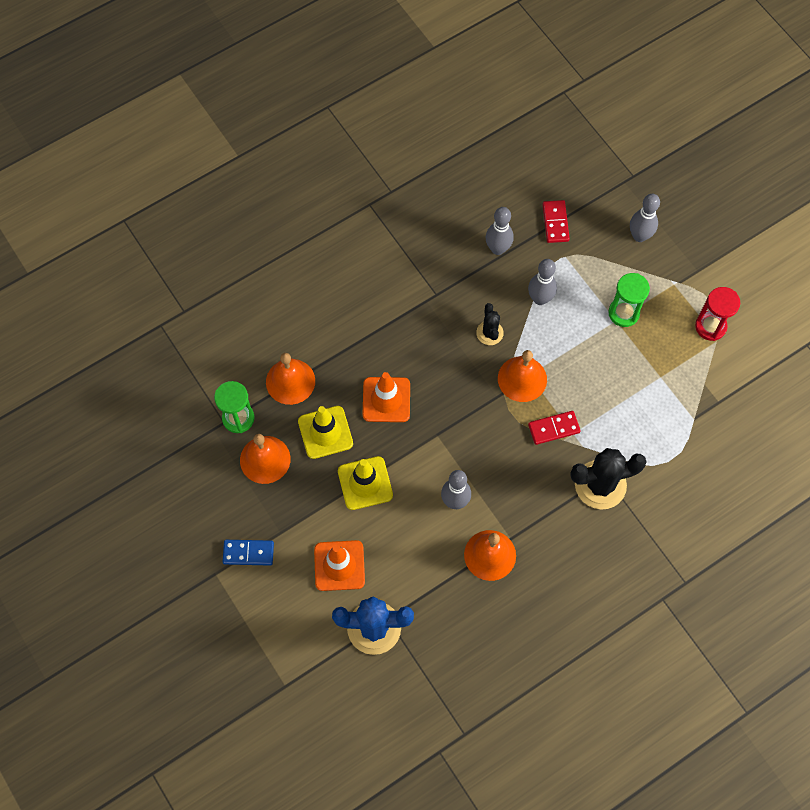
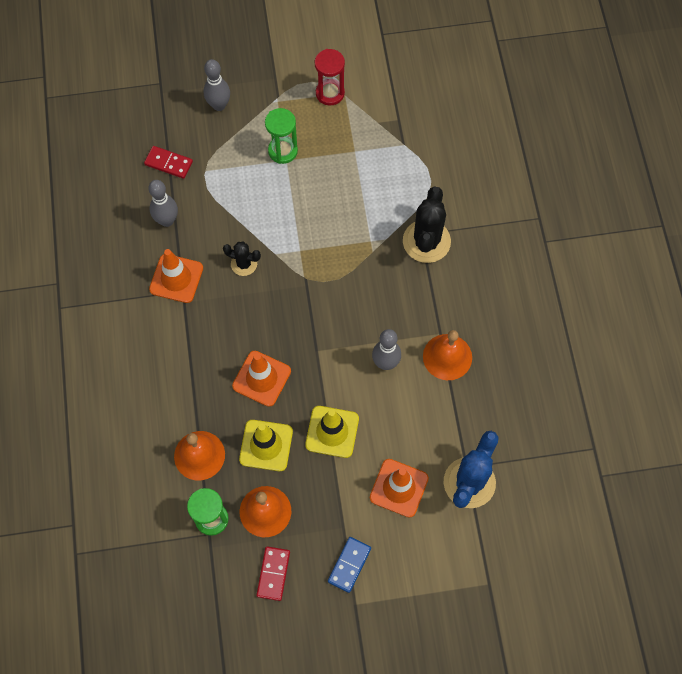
camera: 65 degrees left, 0 degrees up
orange bell [498,350,547,402] -> none
grey bowling pin [528,259,557,305] -> none
red domino [528,411,581,445] -> red domino moved to [257,546,290,601]
none -> orange traffic cone [149,249,203,303]

